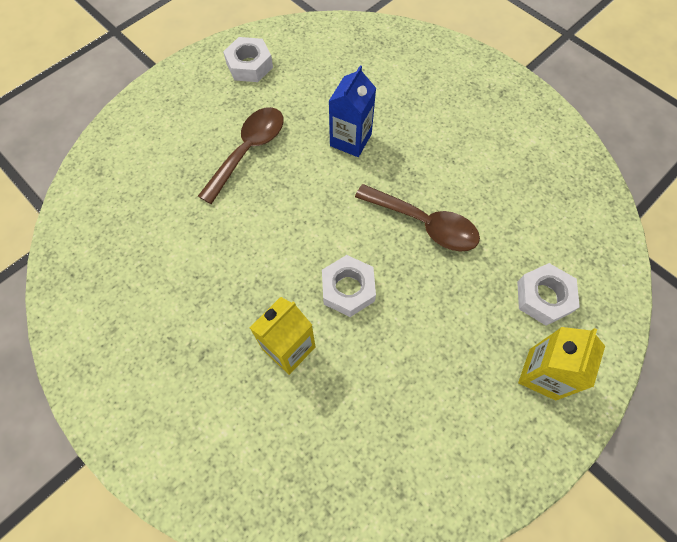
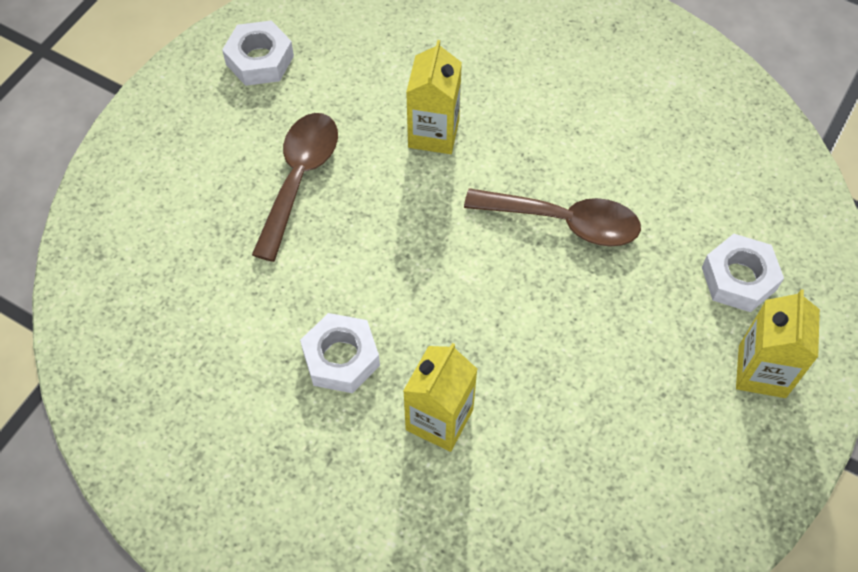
camera: 15 degrees left, 5 degrees down
white nut [322,255,376,317] -> white nut moved to [300,313,380,393]
blue carton [329,65,376,157] -> yellow carton [406,40,462,154]

